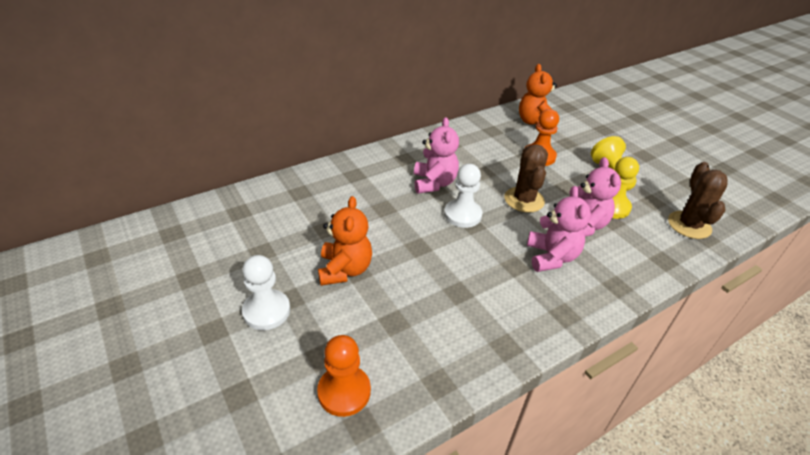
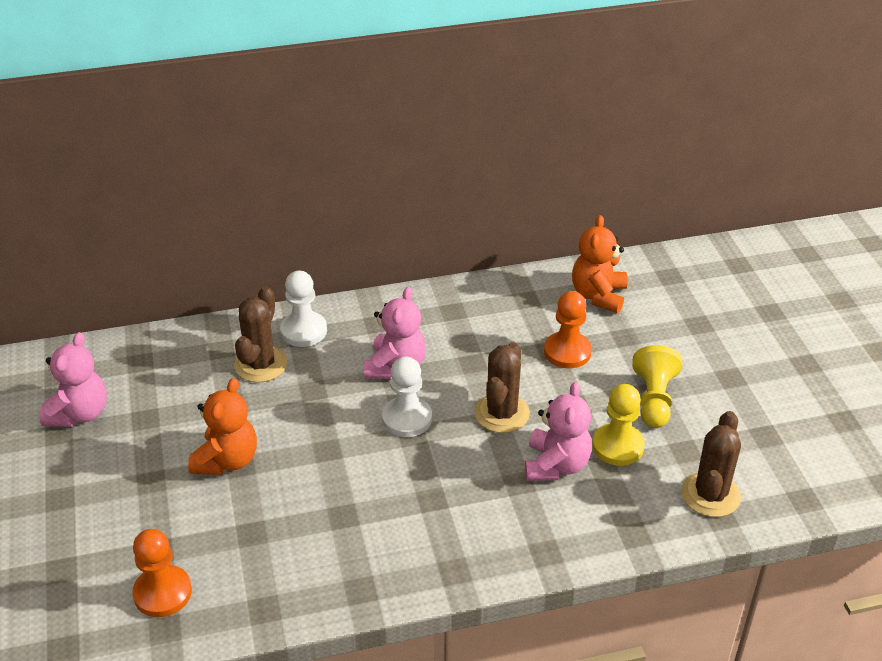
camera: 20 degrees right, 0 degrees up
white pawn [242,255,290,330] -> white pawn moved to [280,271,327,347]
pink teddy bear [527,186,591,272] -> pink teddy bear moved to [40,332,107,427]
none -> brown cactus [234,286,287,383]

